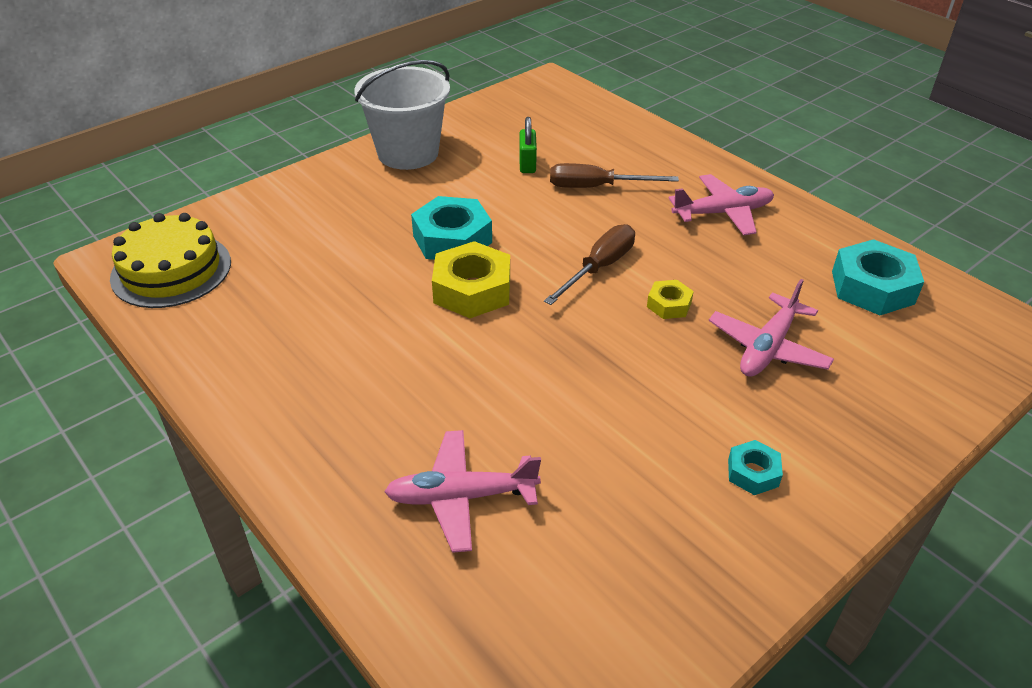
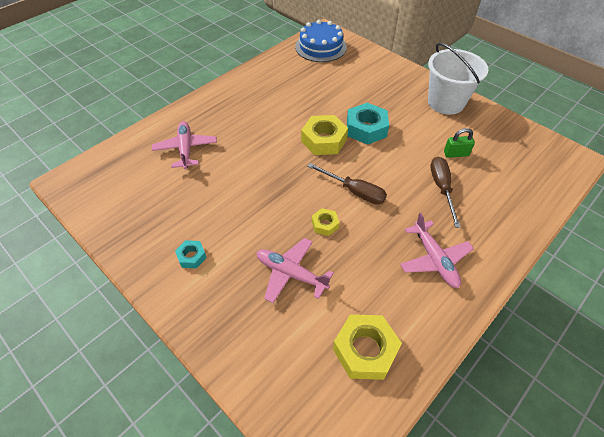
camera: 85 degrees right, 10 degrees up
yellow cake [110,213,231,308] -> blue cake [295,20,347,62]
turquoise nut [832,239,924,315] -> yellow nut [333,314,402,380]

